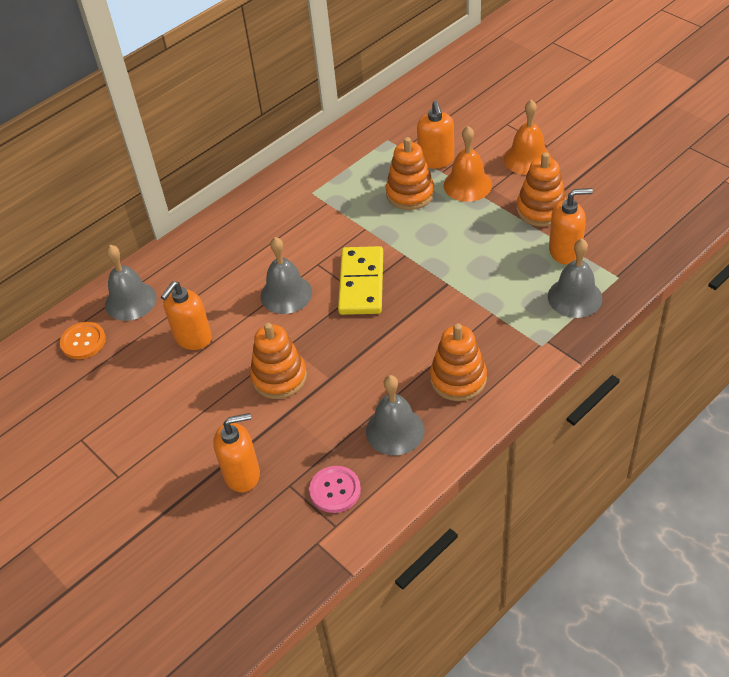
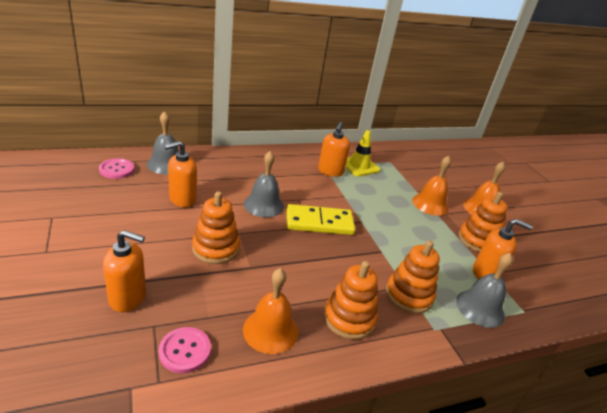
camera: 15 degrees right, 15 degrees down
orange button [60,322,106,359] -> pink button [99,158,134,179]
yellow domino [338,246,383,315] -> yellow domino turned 60 degrees clockwise [286,204,355,235]
grey bell [366,375,424,455] -> orange bell [243,268,298,354]
orange stacking toy [386,137,434,210] -> orange stacking toy moved to [386,240,440,314]
orange soap dispenser [417,101,454,169] -> orange soap dispenser moved to [318,122,350,177]
none -> yellow traffic cone [345,130,380,176]

